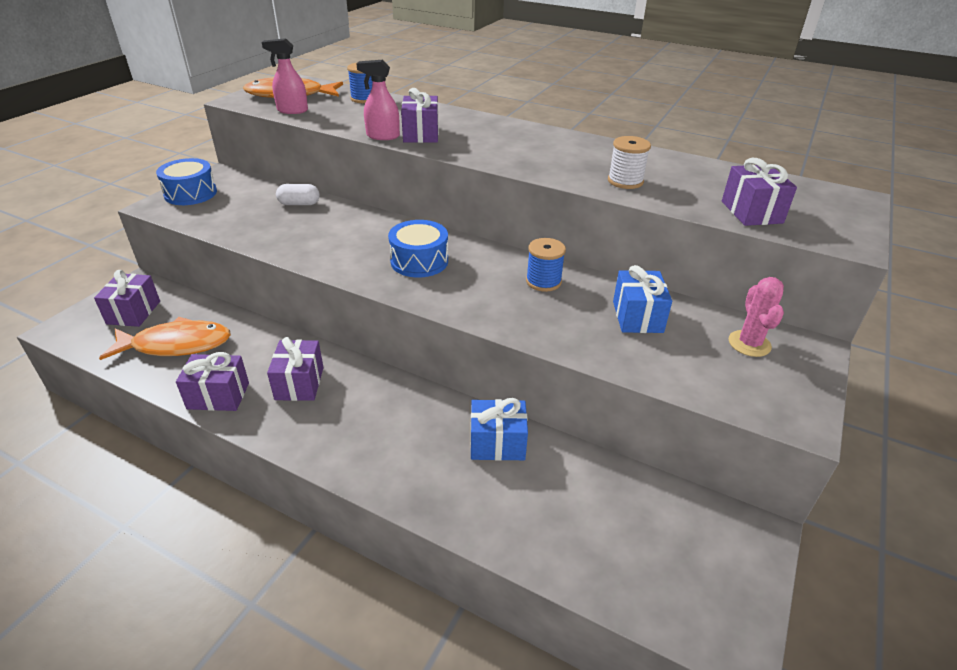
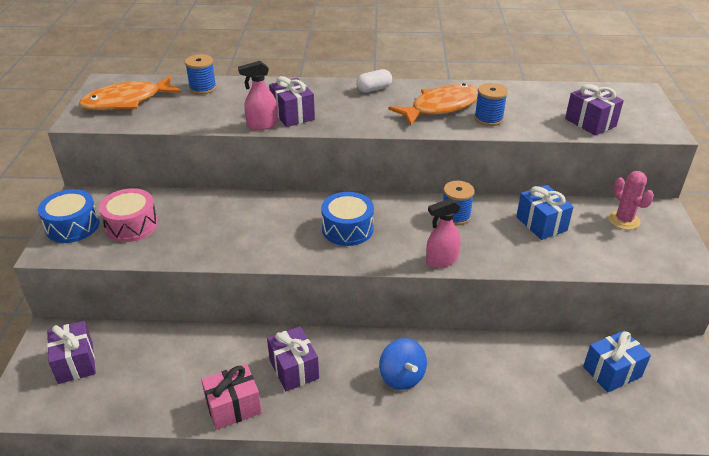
camera: 25 degrees left, 0 degrees up
orange fish [99,317,231,360] -> orange fish moved to [388,83,478,126]
purple gift [176,352,249,411] -> pink gift [201,364,262,430]
pink spray bottle [262,38,308,114] -> pink spray bottle moved to [426,198,461,268]
white capsule [276,184,320,205] -> white capsule moved to [356,69,392,93]
blue gift [470,398,528,461] -> blue gift moved to [583,330,651,393]
white spool [608,136,651,189] -> blue spool [474,83,508,126]
none -> pink drum [99,188,158,242]
none -> blue spinning top [379,338,427,390]

